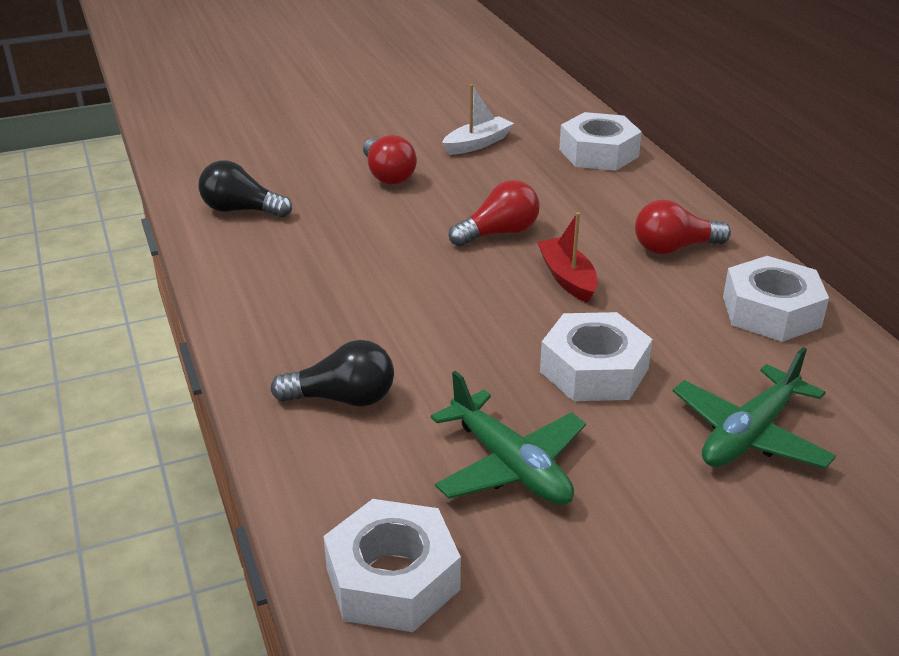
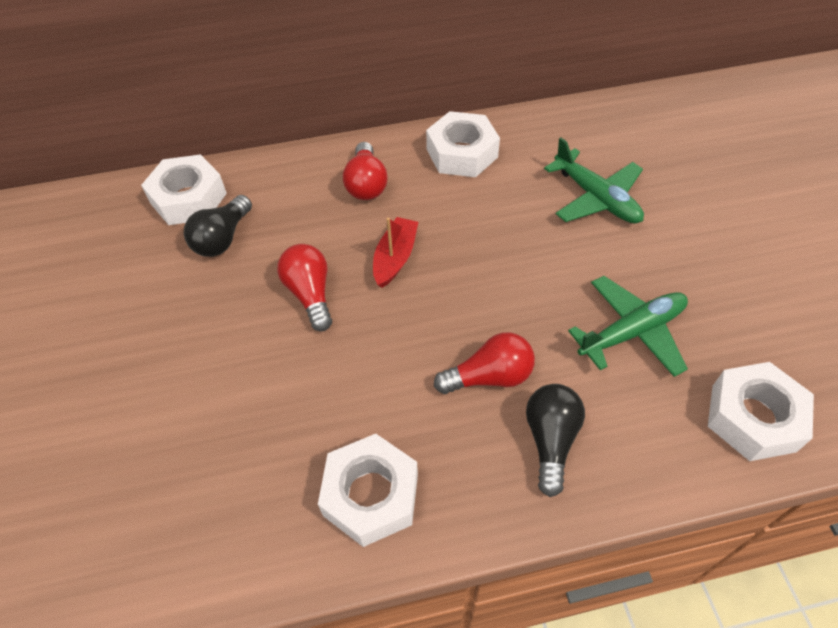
camera: 80 degrees left, 20 degrees up
black light bulb [198,160,292,218] -> black light bulb moved to [184,195,252,257]
red light bulb [363,135,417,185] -> red light bulb moved to [434,332,535,394]
white boat [442,84,514,155] -> none
red boat [537,212,598,303] -> red boat turned 120 degrees clockwise [373,217,418,288]
white nut [540,312,653,401] -> white nut moved to [318,434,418,547]

